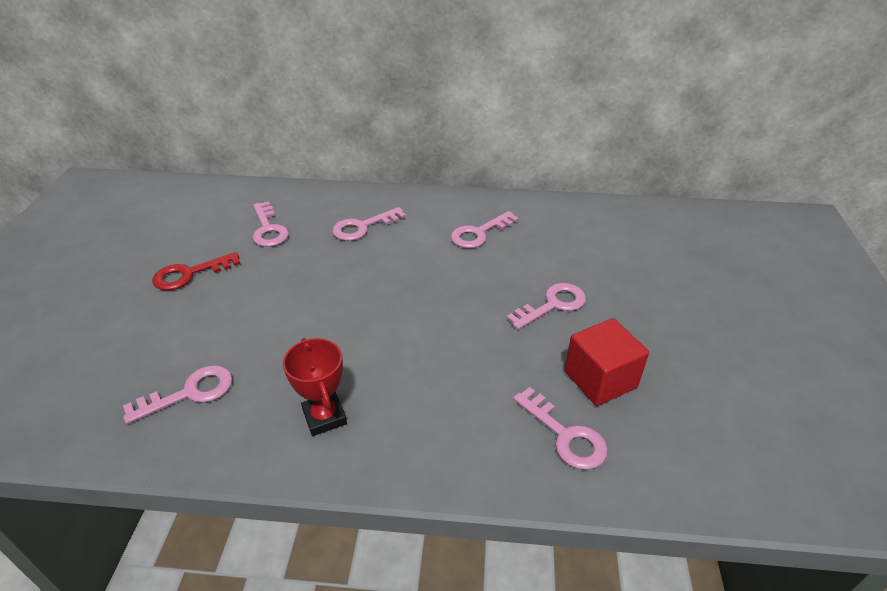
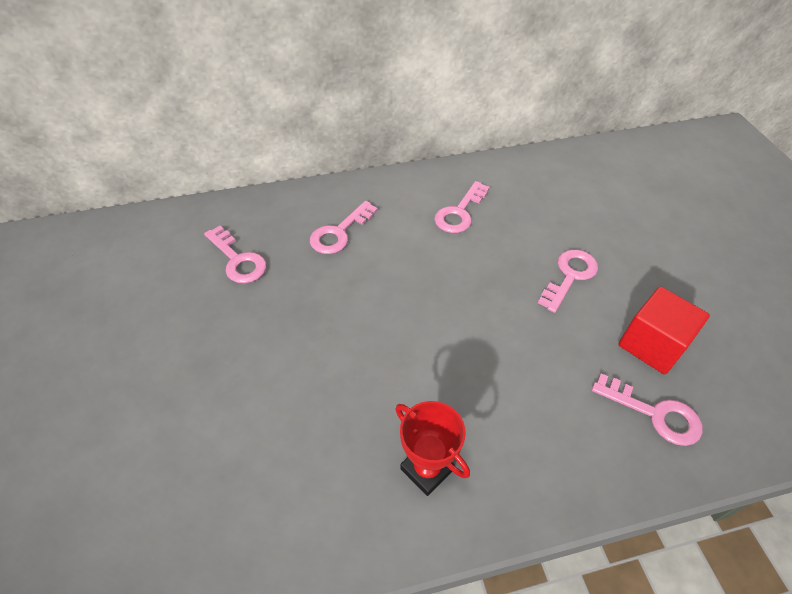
camera: 20 degrees left, 10 degrees up
pink key [123,365,233,424] -> none
red key [152,252,240,291] -> none

